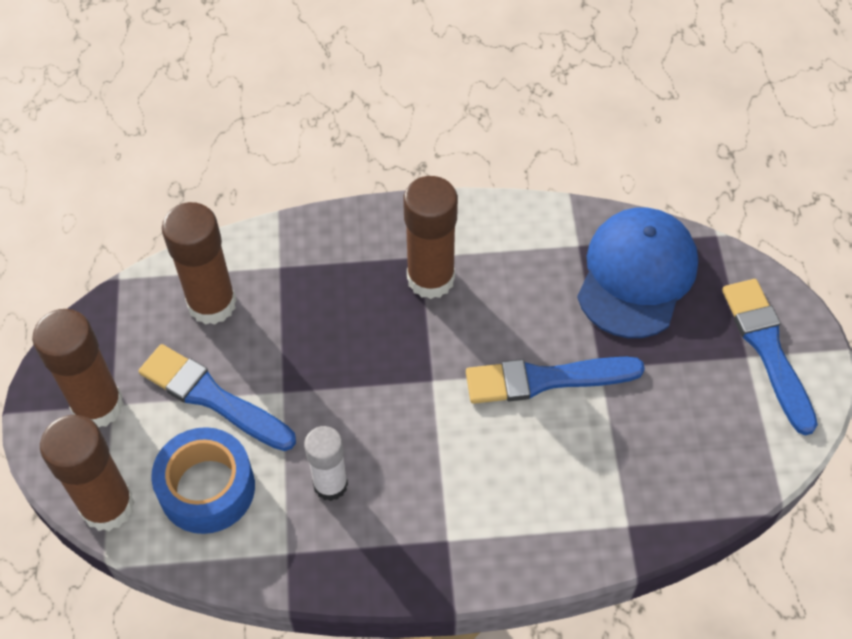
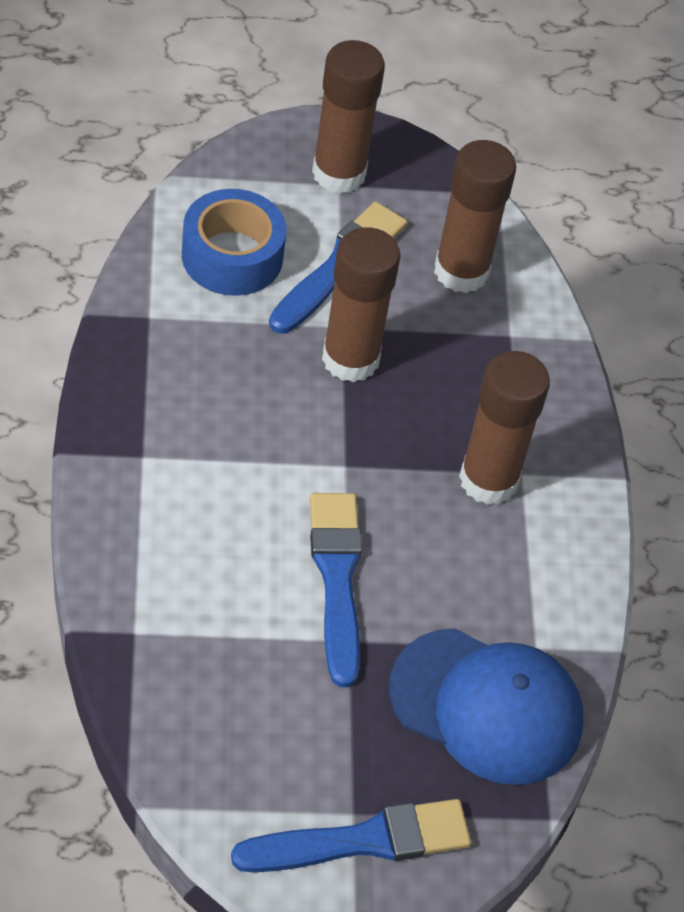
camera: 85 degrees right, 5 degrees down
brown glue stick [40,415,135,531] -> brown glue stick moved to [322,227,401,382]
white glue stick [304,426,348,501] -> none

